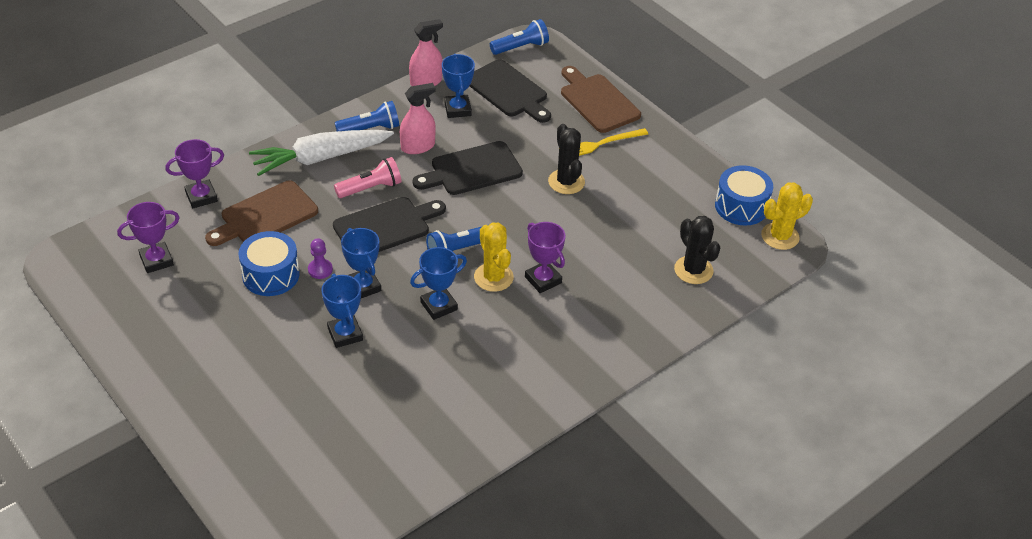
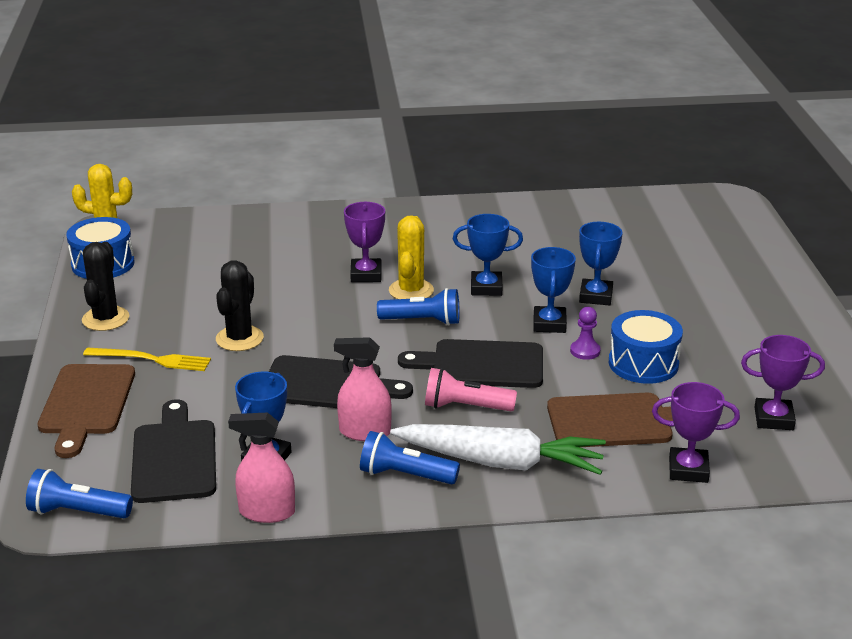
camera: 145 degrees left, 15 degrees down
black cactus [674,216,720,284] -> black cactus moved to [82,242,130,331]

